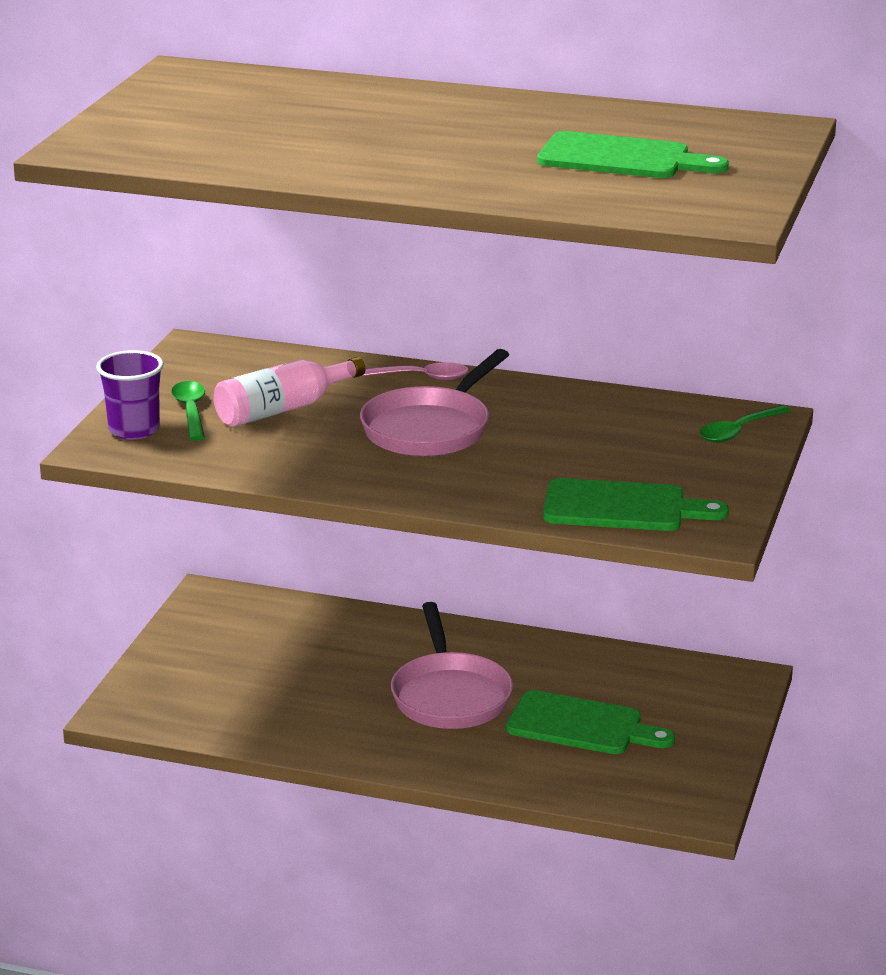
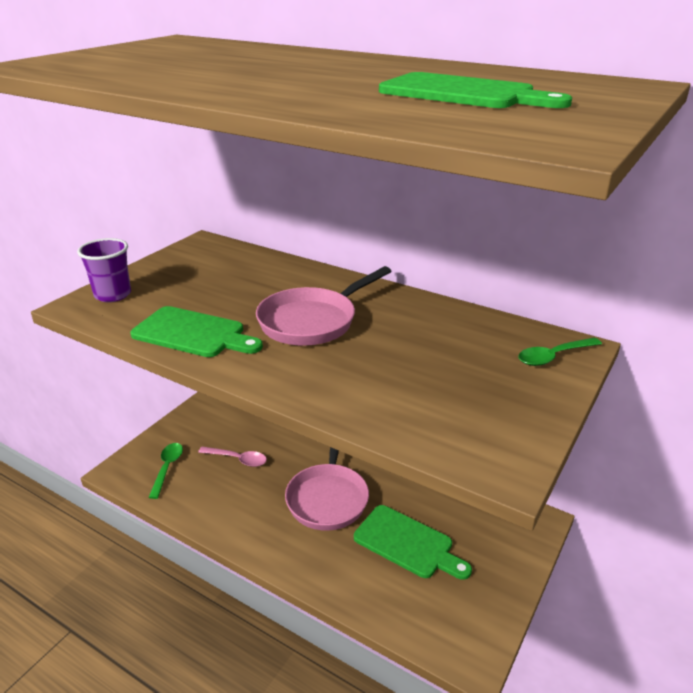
camera: 15 degrees right, 5 degrees up
green spoon [171,381,205,441] -> green spoon moved to [148,443,183,499]
pink bottle [213,357,365,427] -> none
pink spoon [359,362,469,380] -> pink spoon moved to [198,447,267,467]
green cutting board [543,478,729,531] -> green cutting board moved to [130,306,263,357]

